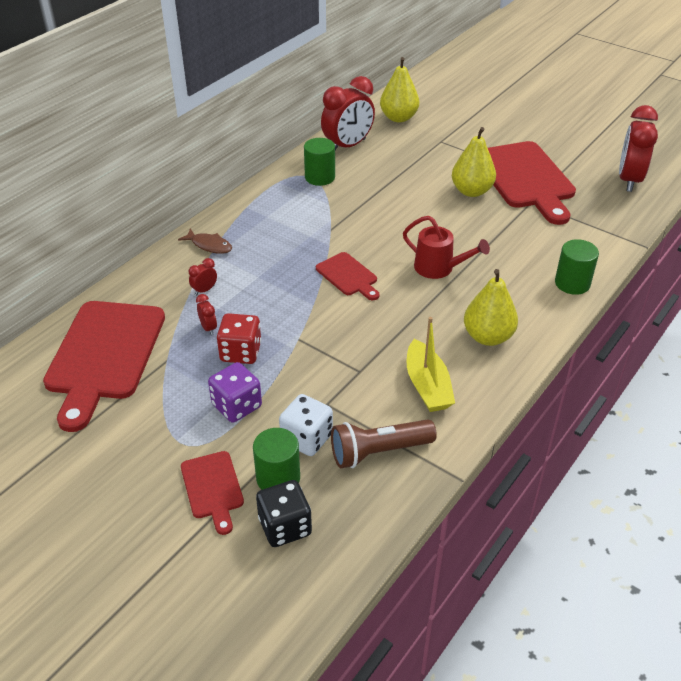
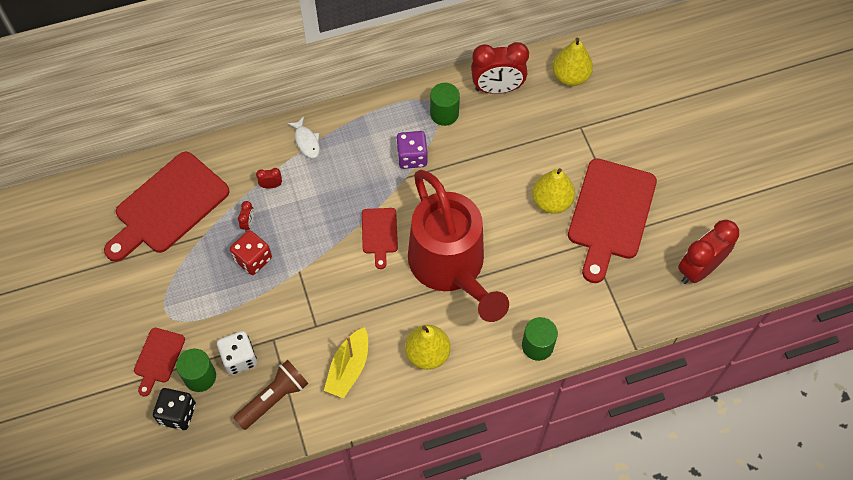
camera: 35 degrees right, 20 degrees up
brown fish [178,229,232,254] -> white fish [287,117,320,158]
purple dice [208,362,262,423] -> purple dice moved to [396,131,427,169]
brown flashlight [331,419,437,468] -> brown flashlight turned 120 degrees clockwise [233,360,308,430]
red watering can [403,216,490,279] -> red watering can [408,170,509,322], size x2.22

